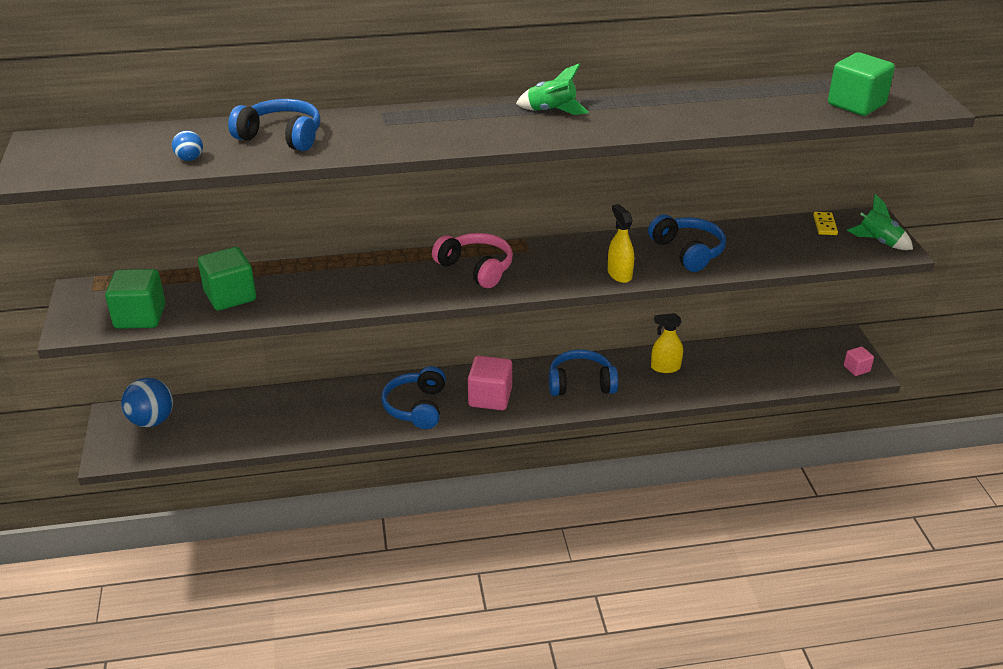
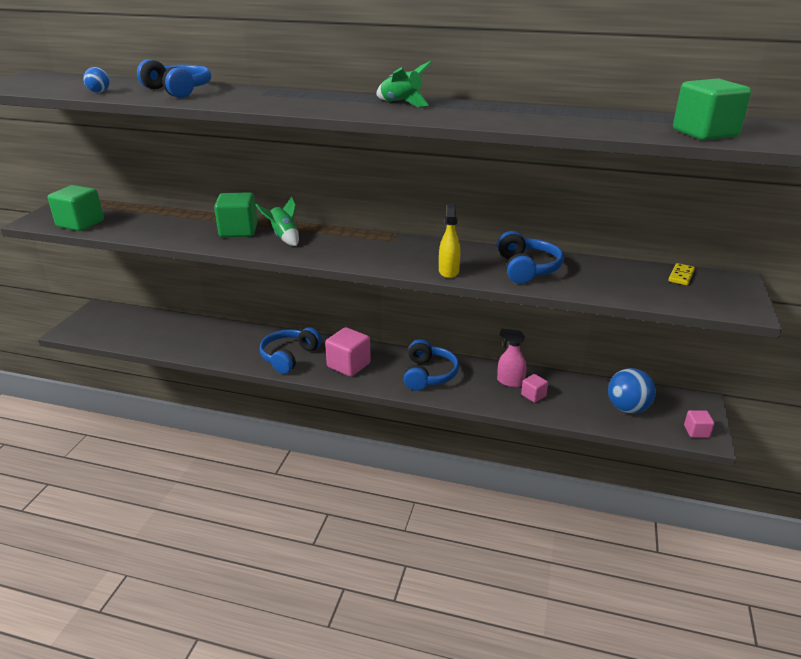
camera: 25 degrees right, 5 degrees down
blue ball [121,378,173,427] -> blue ball moved to [608,368,656,414]
green cube [198,247,256,311] -> green cube moved to [214,192,258,237]
pink headphones [432,233,513,288] -> none
blue headphones [549,349,618,396] -> blue headphones turned 75 degrees clockwise [403,339,459,391]
yellow spray bottle [651,313,683,373] -> pink spray bottle [497,329,527,387]
green rocket [847,194,913,250] -> green rocket moved to [256,196,299,246]
none -> pink cube [521,374,548,403]

